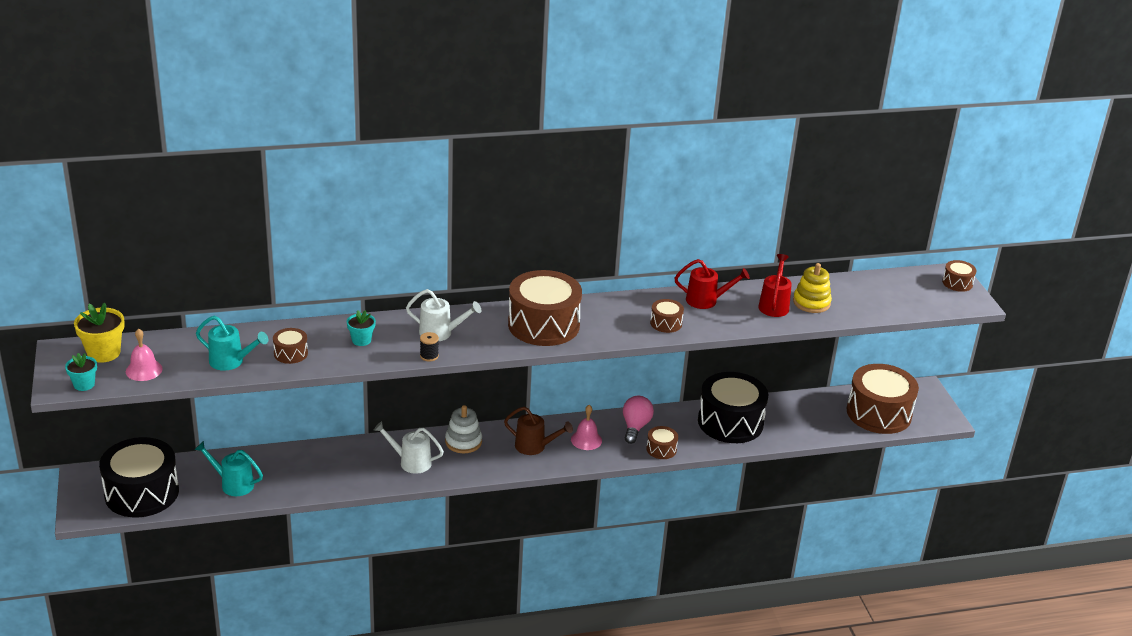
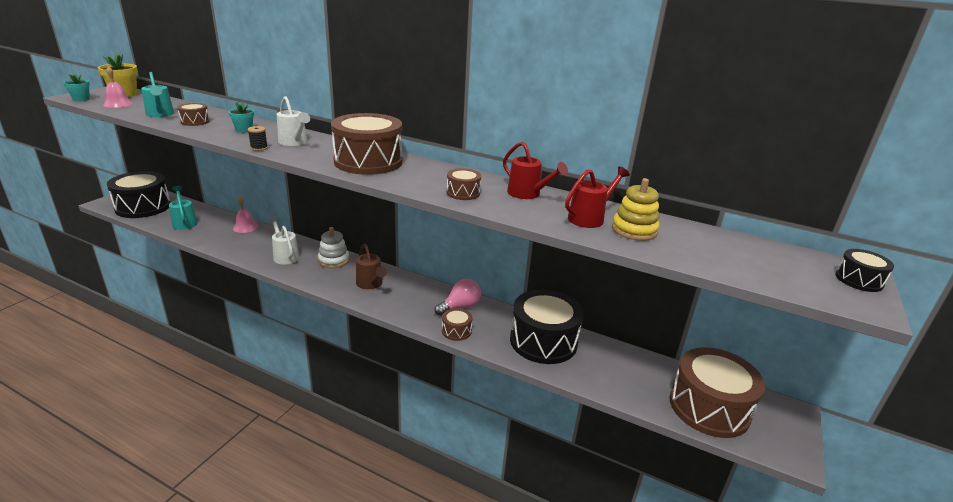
camera: 40 degrees right, 5 degrees down
pink bell [571,405,602,450] -> pink bell moved to [233,196,258,233]
brown drum [942,260,977,292] -> black drum [835,249,894,292]

